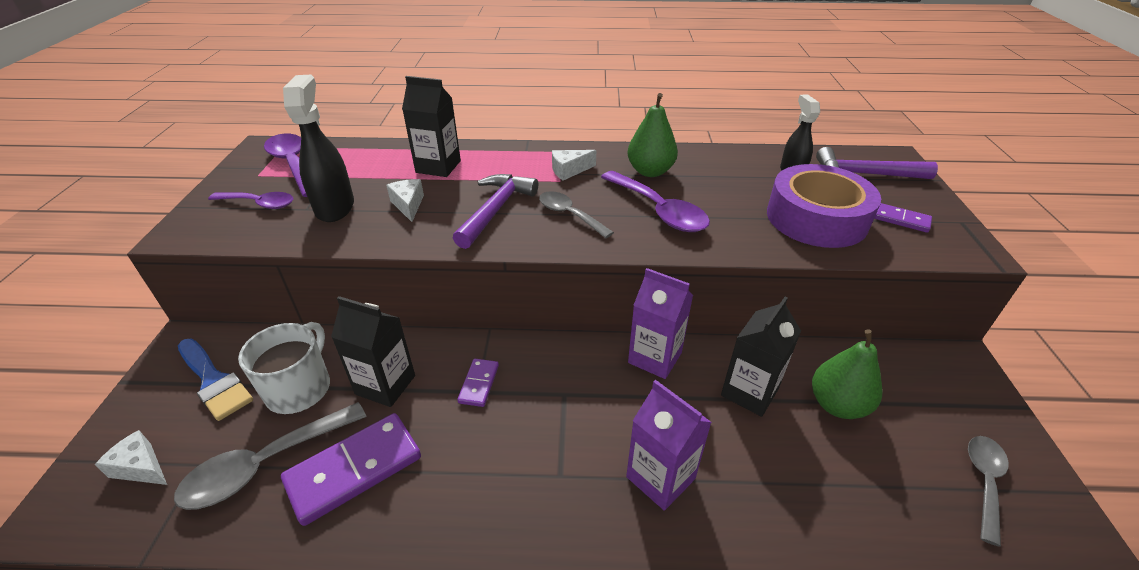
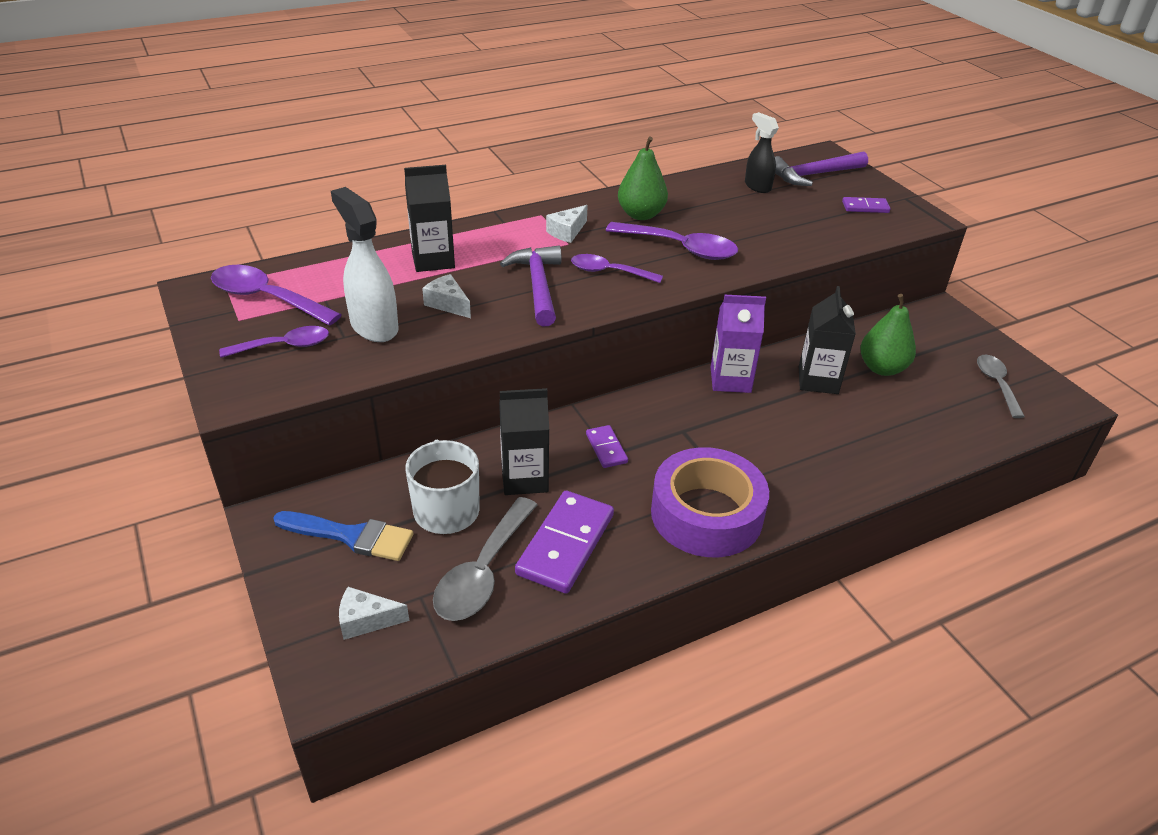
camera: 30 degrees left, 0 degrees up
black spray bottle [283,75,354,222] -> white spray bottle [331,187,399,342]
grey spoon [539,191,614,238] -> purple spoon [571,254,663,283]
purple carton [626,380,712,511] -> none
purple tape [767,164,881,248] -> purple tape moved to [651,447,769,557]

